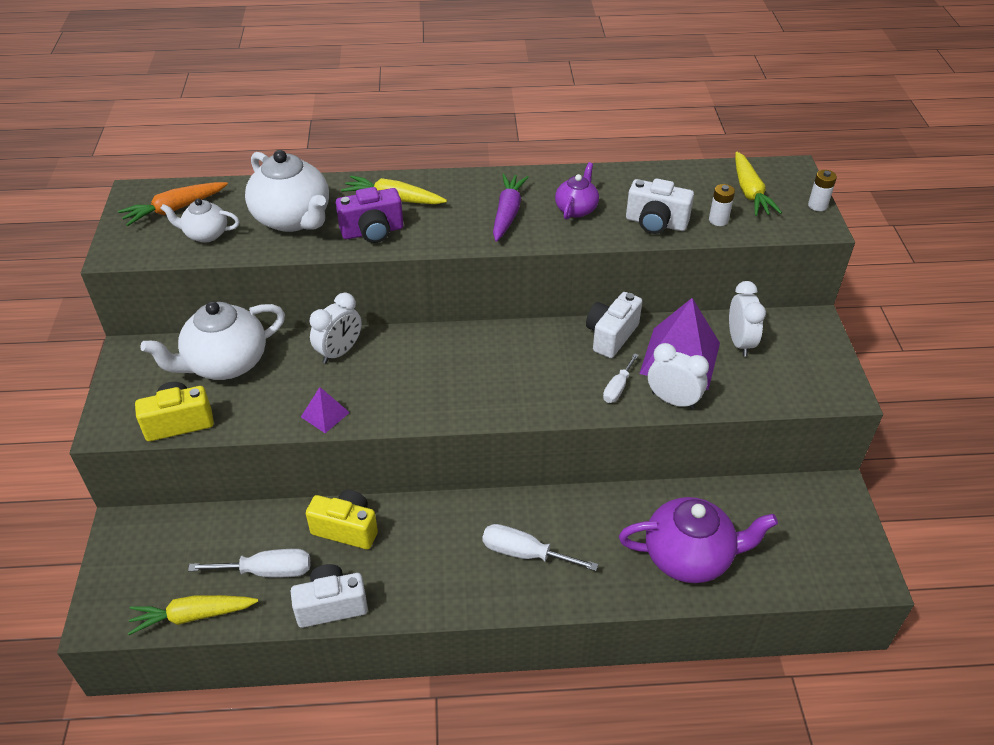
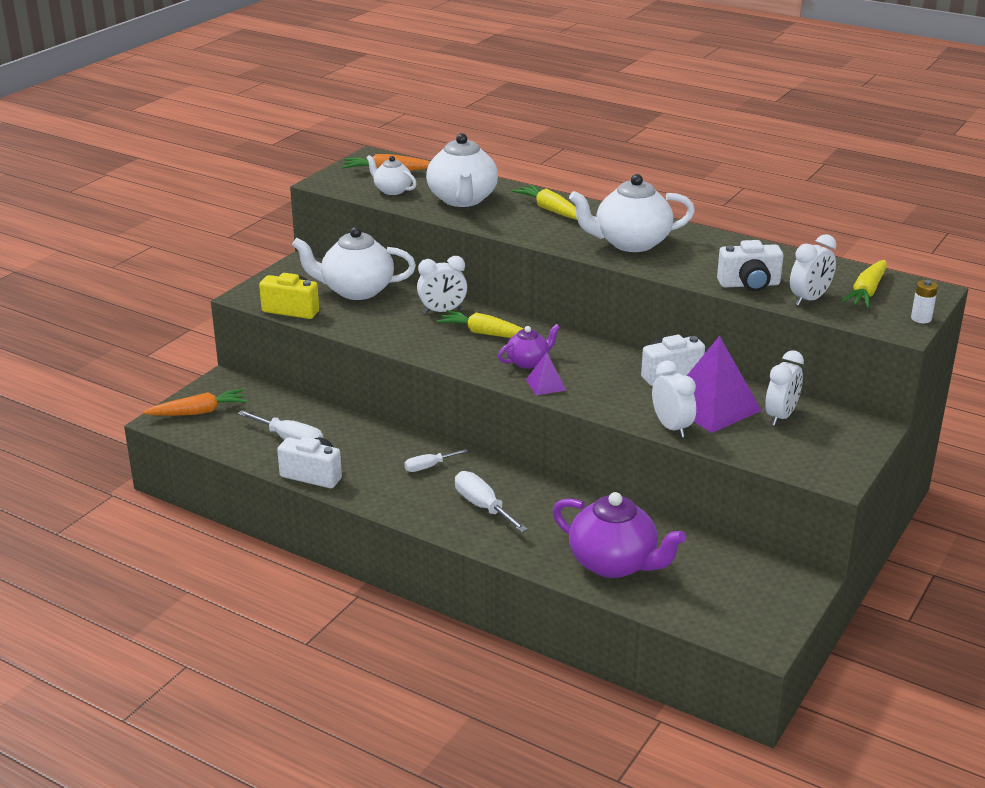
camera: 35 degrees right, 15 degrees down
yellow carrot [128,595,258,635] -> yellow carrot moved to [437,310,524,338]
purple pyramid [301,387,350,433] -> purple pyramid moved to [526,352,567,395]
yellow camera [306,490,378,549] -> none
purple camera [336,187,403,243] -> none
purple carrot [493,174,529,242] -> white teapot [569,174,695,252]
purple teapot [555,162,599,220] -> purple teapot moved to [498,324,560,369]
white screwdriver [603,353,639,403] -> white screwdriver moved to [404,449,468,472]
white camera [626,178,694,234] -> white camera turned 60 degrees counterclockwise [717,240,783,292]
white battery [709,184,735,226] -> white clock [790,234,836,306]
none -> orange carrot [143,389,248,416]

